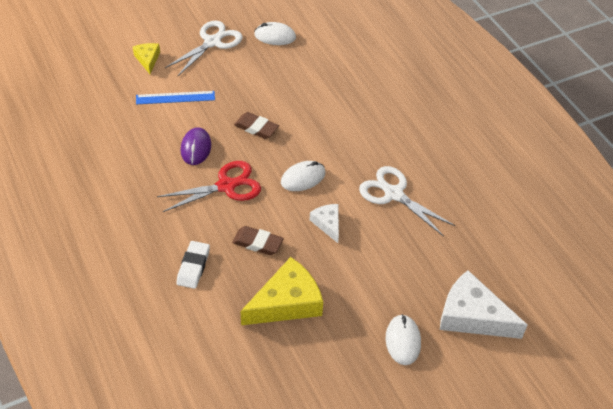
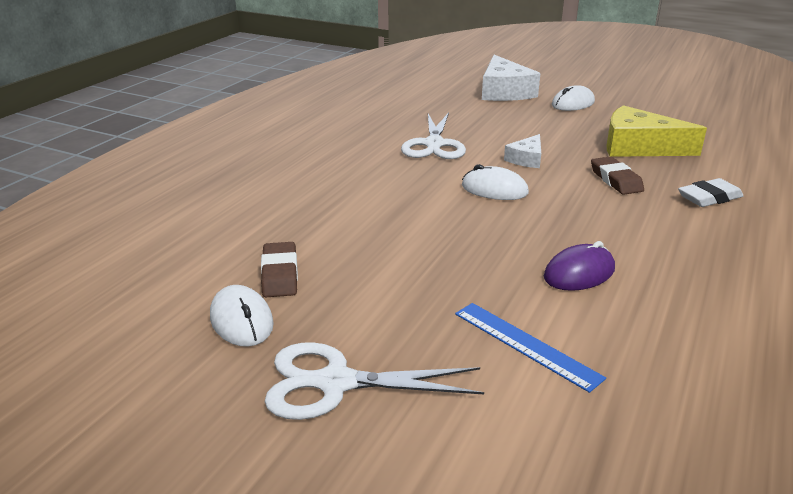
camera: 125 degrees left, 20 degrees down
yellow cheese [133,43,160,74] -> none
red scissors [157,161,261,212] -> none
brown eraser [234,112,279,139] -> brown eraser moved to [261,242,298,297]

